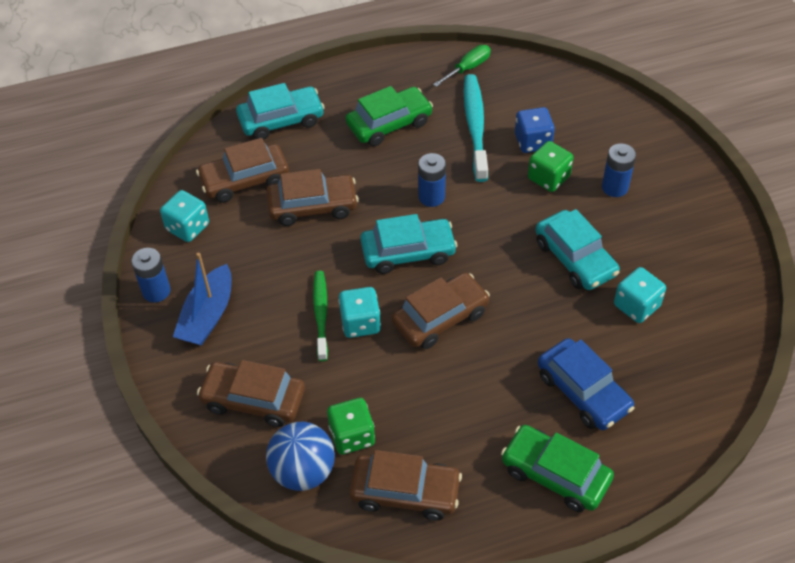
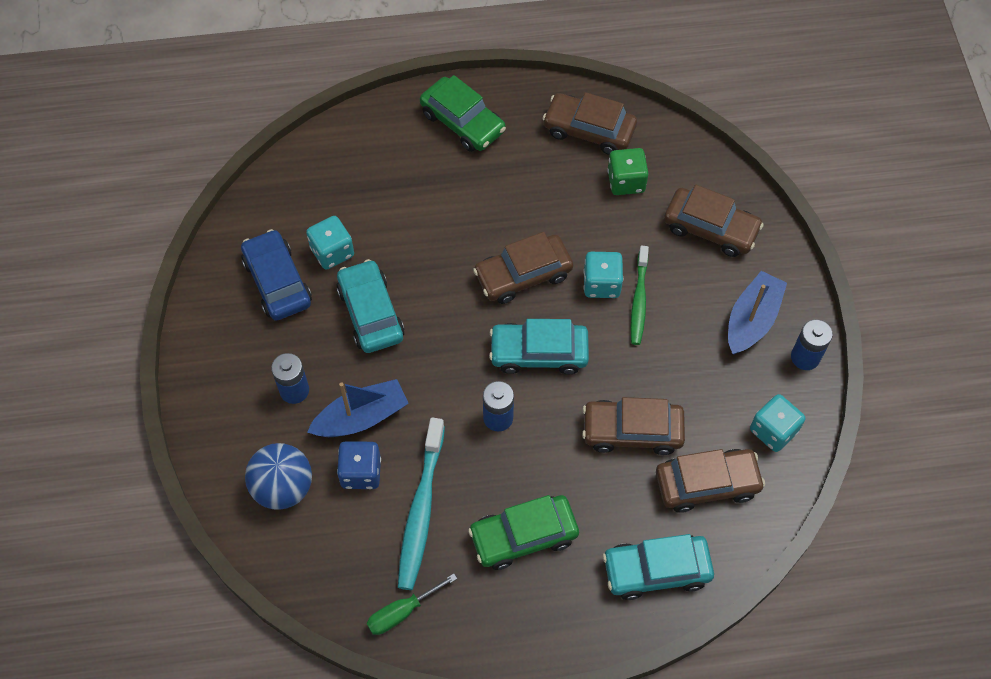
camera: 170 degrees left, 10 degrees up
blue ball [266,422,335,491] -> blue ball moved to [245,443,312,510]
green dice [528,141,574,192] -> blue boat [307,379,409,437]
blue car [538,338,634,430] -> blue car moved to [241,229,312,321]

